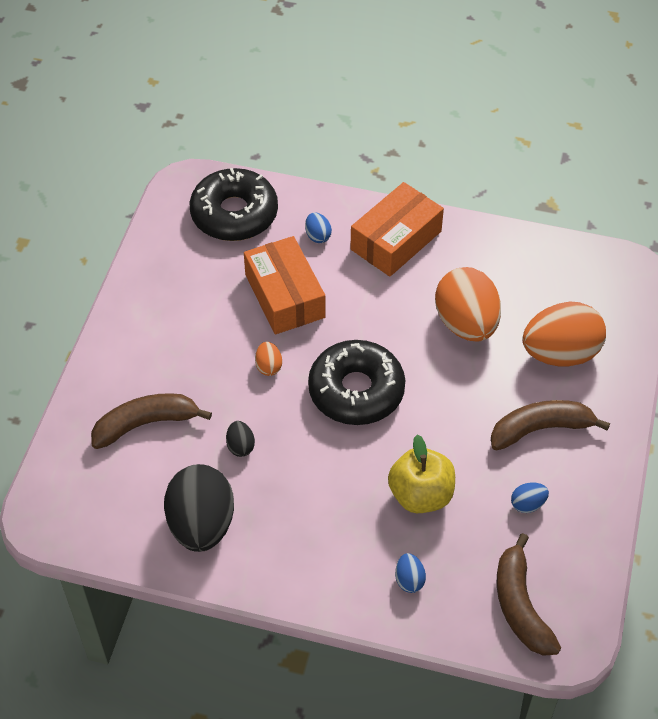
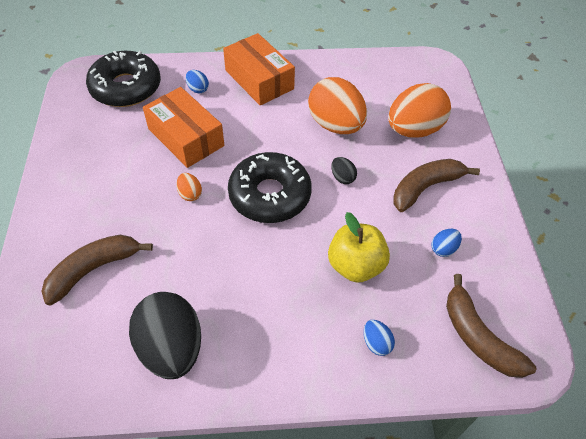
camera: 20 degrees left, 0 degrees up
black egg [226,421,255,457] -> black egg moved to [331,157,357,184]
orange box [350,182,444,277] -> orange box turned 60 degrees counterclockwise [223,33,295,105]

